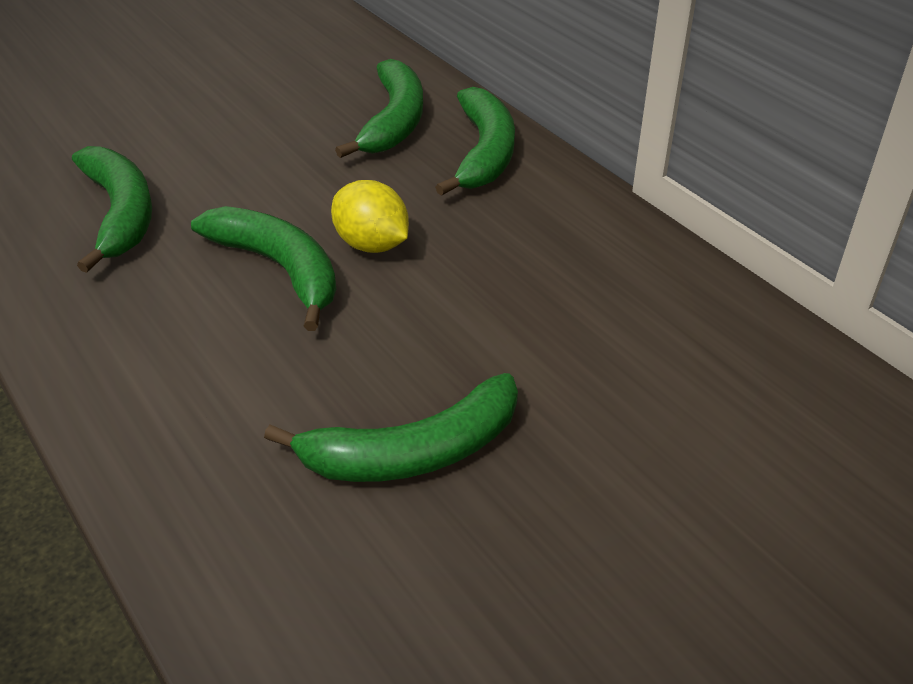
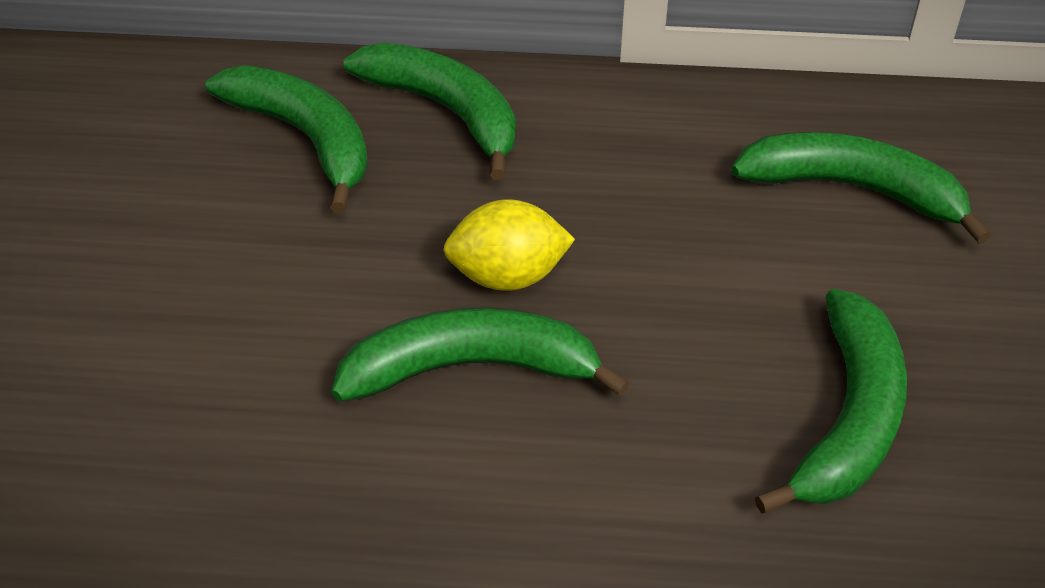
camera: 50 degrees left, 5 degrees up
green banana [72,146,152,273] -> green banana moved to [731,132,991,244]

